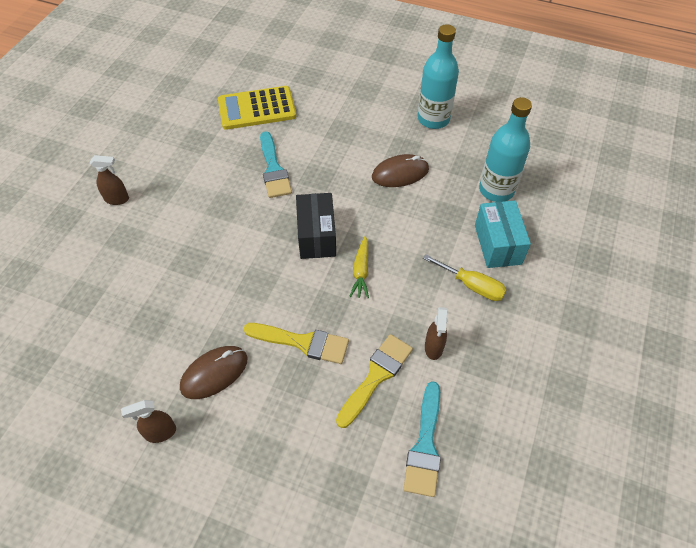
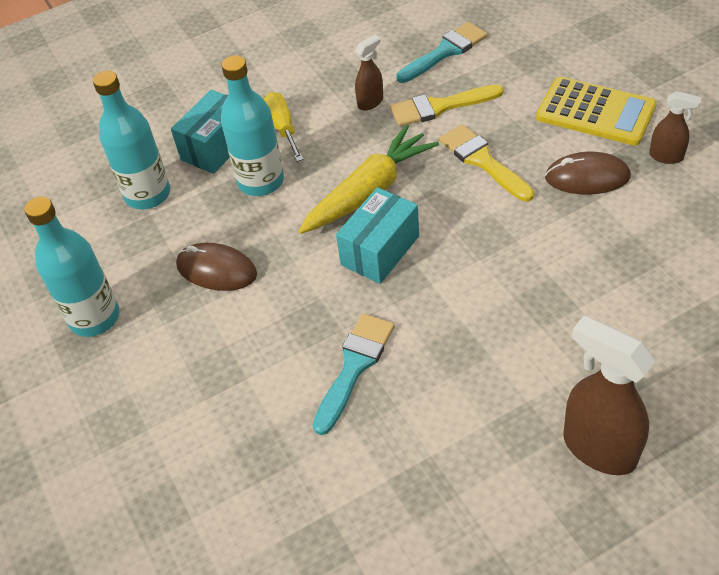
camera: 135 degrees left, 5 degrees down
brown spray bottle [90,155,129,205] -> brown spray bottle [563,316,655,475], size x1.88
yellow calculator [218,86,296,130] -> yellow calculator moved to [536,77,657,146]
black box [296,193,336,259] -> turquoise box [336,187,419,284]
yellow carrot [349,236,369,298] -> yellow carrot [298,125,439,234], size x1.91
none -> turquoise bottle [221,55,284,196]

